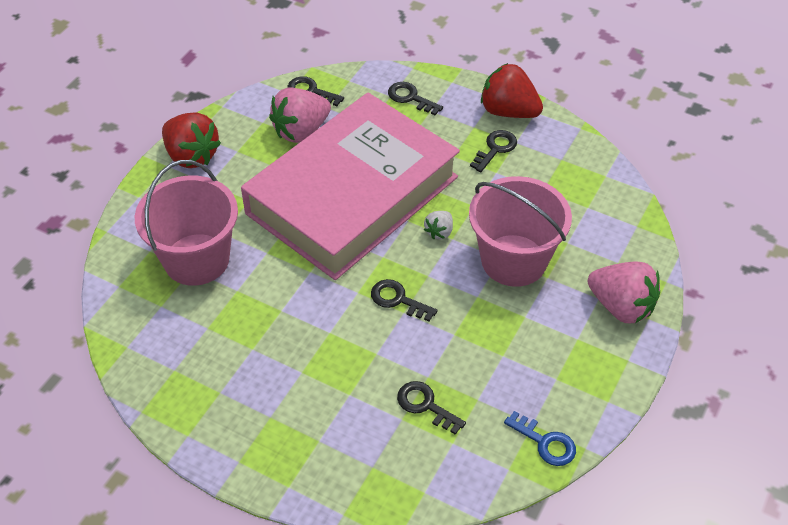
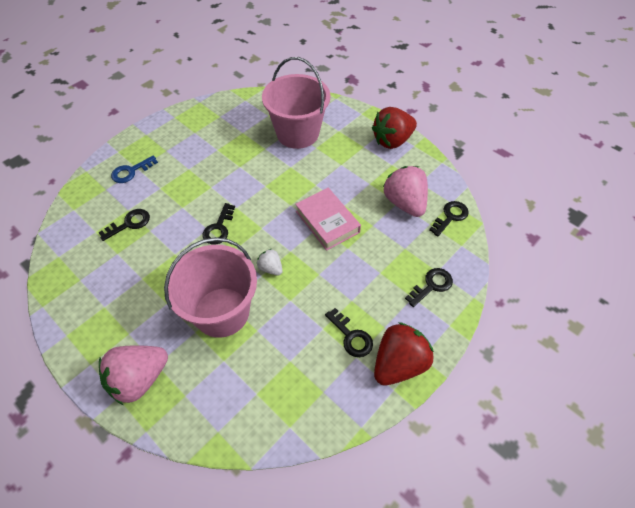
camera: 105 degrees right, 5 degrees up
pink book [241,93,460,280] -> pink book [295,188,361,251], size x0.41
black key [371,279,438,322] -> black key turned 150 degrees clockwise [203,203,235,245]
blue key [504,411,576,466] -> blue key moved to [111,155,158,183]

